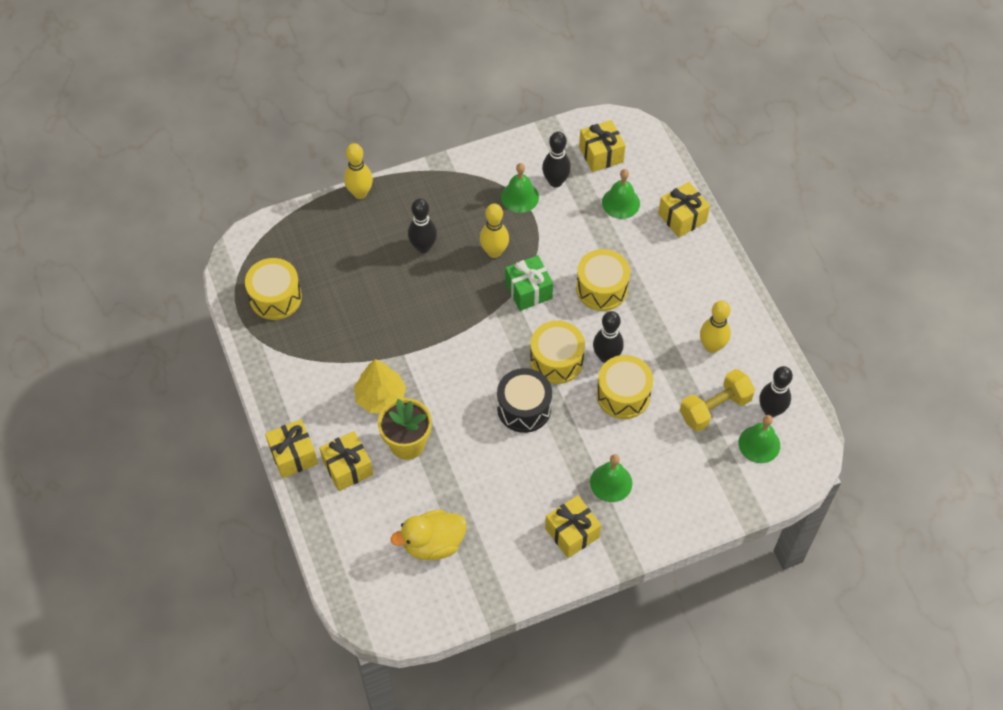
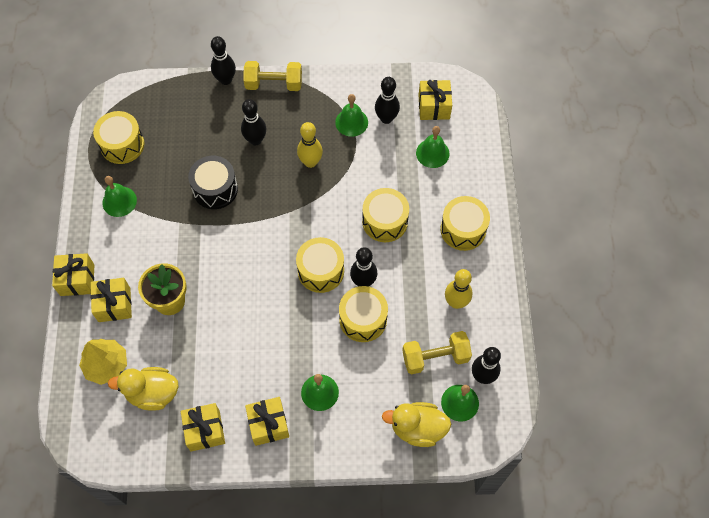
camera: 20 degrees right, 5 degrees up
yellow bowling pin [344,143,373,199] -> black bowling pin [211,36,236,85]
yellow tree [354,359,406,413] -> yellow tree moved to [79,339,127,385]
black drum [497,368,552,433] -> black drum moved to [188,156,238,209]
green gift [505,255,553,311] -> none
yellow gift [658,182,710,238] -> yellow gift moved to [181,403,225,452]
none -> green bell [102,176,137,217]
none -> yellow dumbbell [243,61,302,91]
none -> yellow duck [382,402,452,447]
none -> yellow drum [440,196,490,251]

